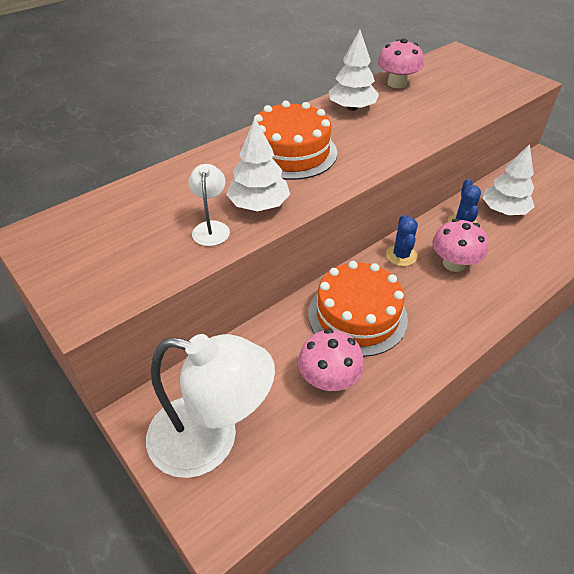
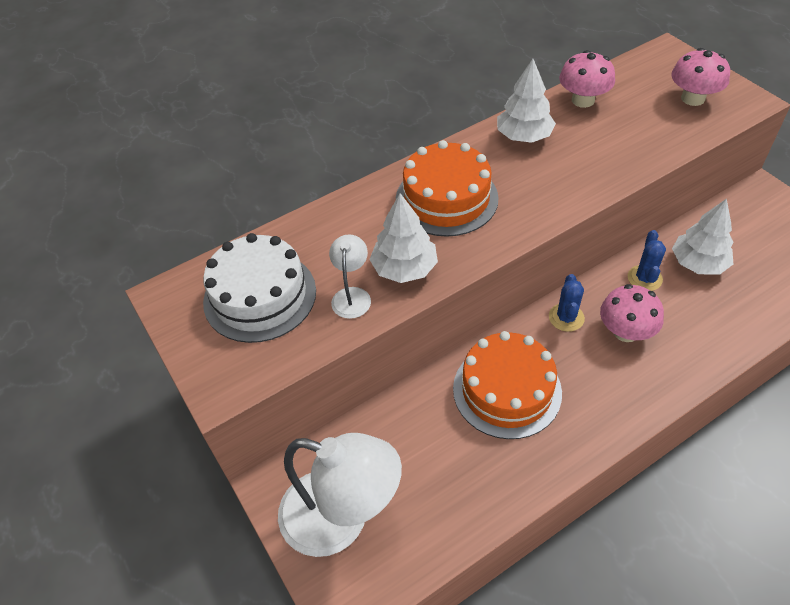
camera: 10 degrees right, 5 degrees up
pink mushroom [298,329,364,391] -> pink mushroom moved to [671,48,730,106]
none -> white cake [203,233,316,343]

